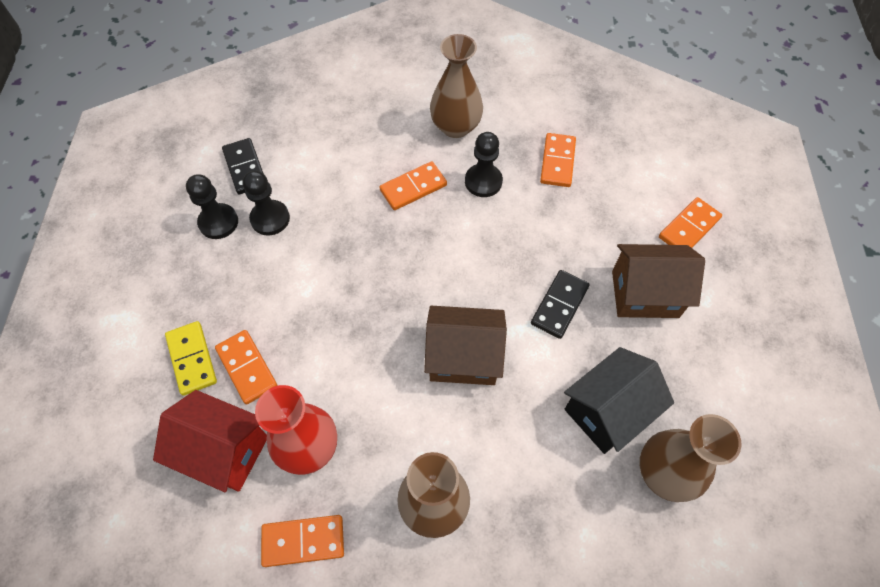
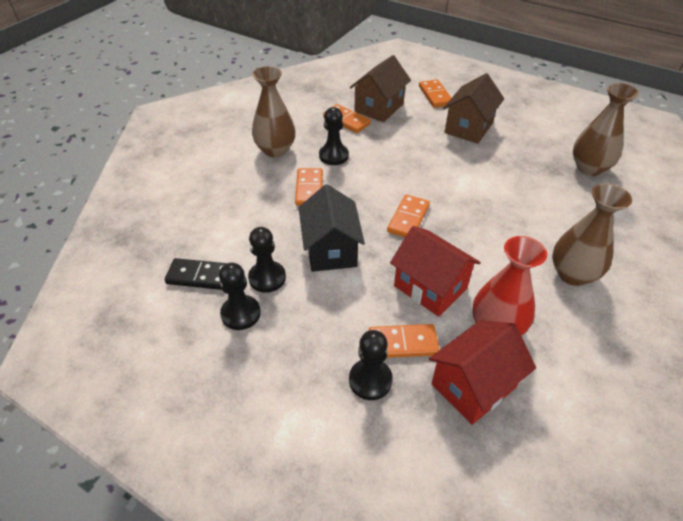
camera: 60 degrees left, 15 degrees down
yellow domino [165,321,217,396] -> black pawn [349,330,393,400]
orange domino [261,515,344,567] -> orange domino moved to [387,195,430,237]
brown house [424,306,507,385] -> brown house moved to [350,55,411,122]
black domino [531,270,590,339] -> none
black house [564,347,674,454] -> black house moved to [298,184,365,272]
none -> red house [390,226,481,317]

